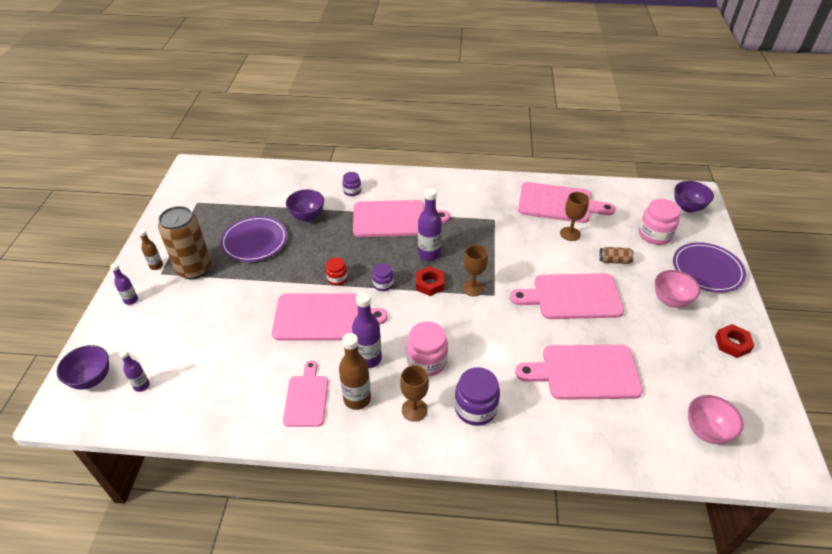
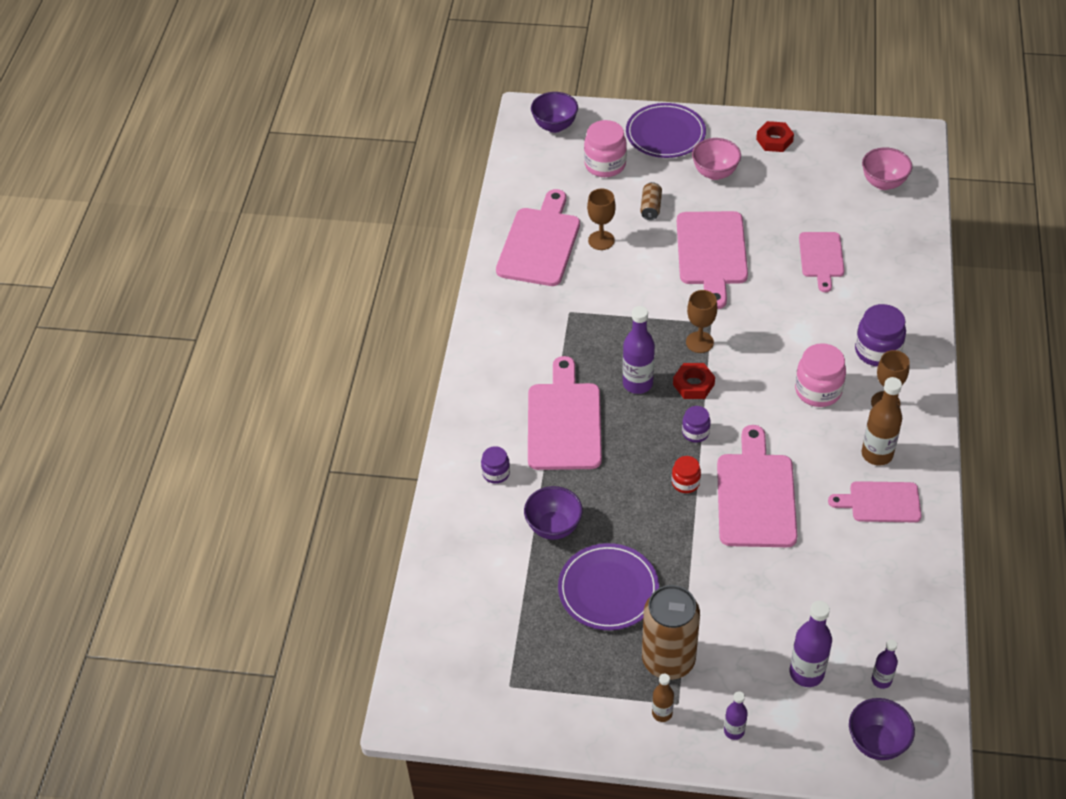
camera: 85 degrees left, 5 degrees up
purple bottle [352,292,382,368] -> purple bottle moved to [790,601,832,687]
pink cutting board [515,345,643,400] -> pink cutting board [799,232,845,292], size x0.61

